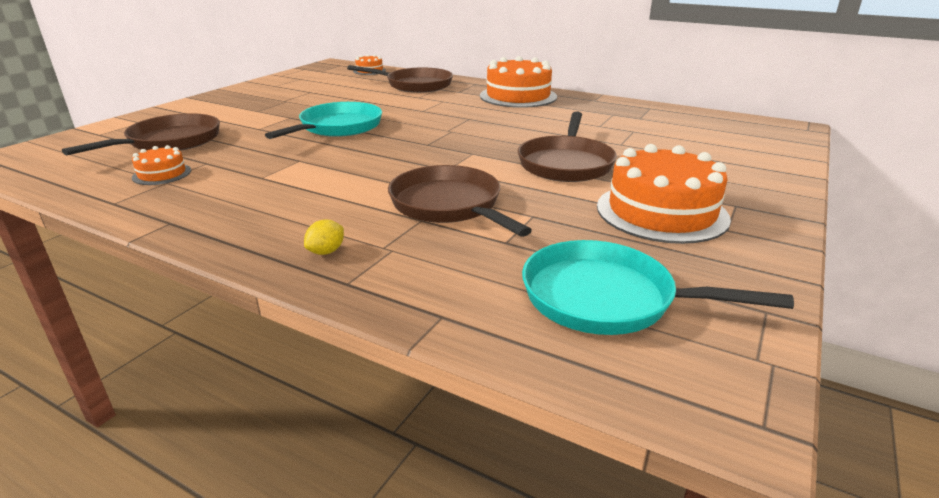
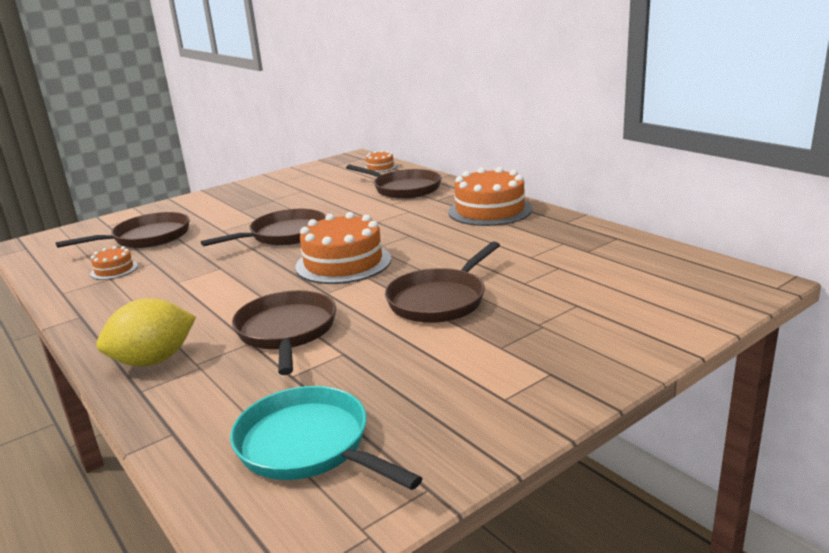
camera: 25 degrees right, 5 degrees down
turquoise pan [265,102,382,139] -> brown pan [201,209,326,246]
yellow lemon [304,219,344,255] -> yellow lemon [96,298,196,366], size x2.32
orange cake [597,144,731,244] -> orange cake moved to [295,212,391,284]

